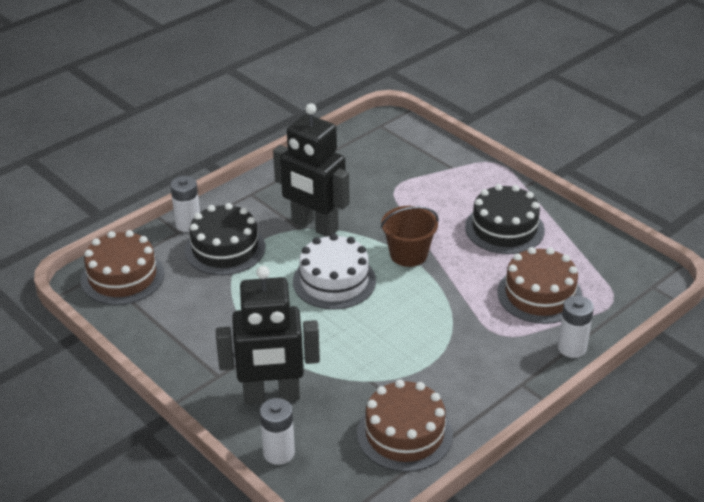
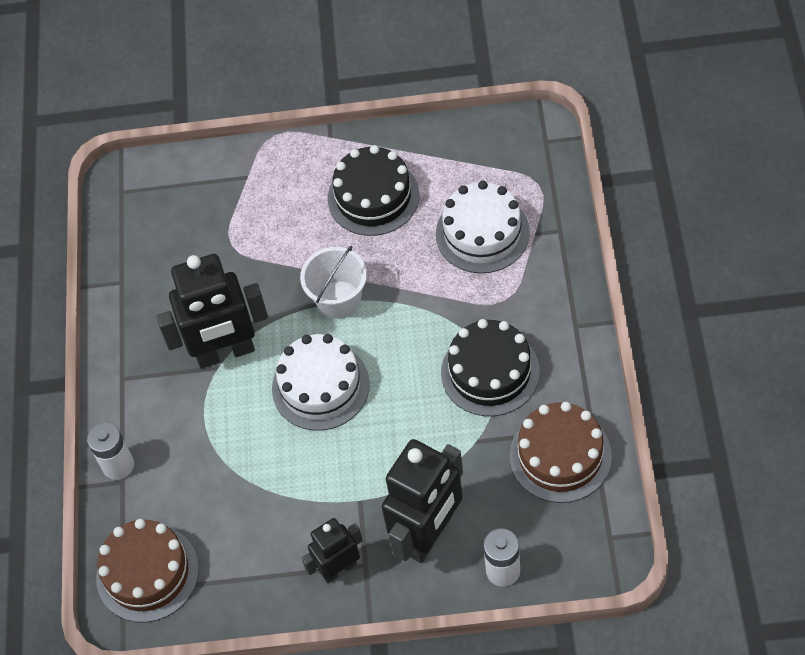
camera: 45 degrees left, 20 degrees up
black cake [185,203,265,275] -> black cake moved to [441,319,540,416]
brown bucket [381,206,439,267] -> white bucket [300,246,367,319]
brown cake [497,247,583,324] -> white cake [436,181,530,273]
white battery [558,296,594,358] -> none
none -> black robot [301,518,363,583]

